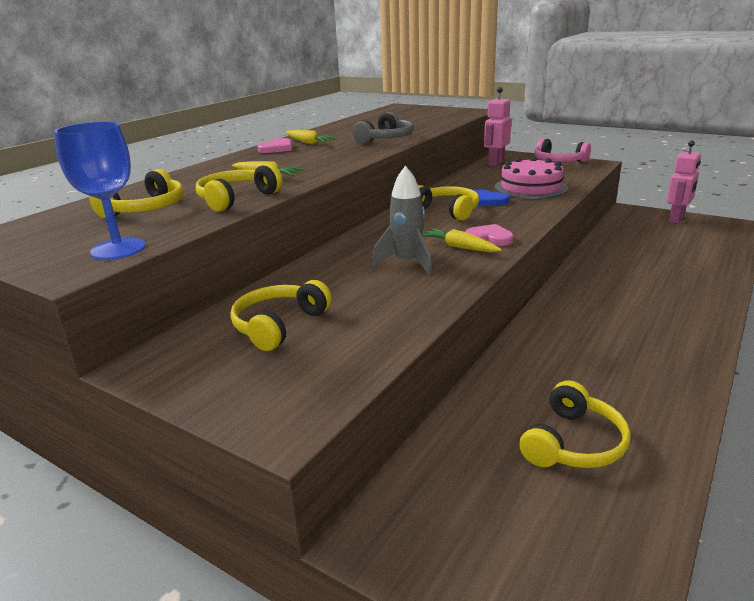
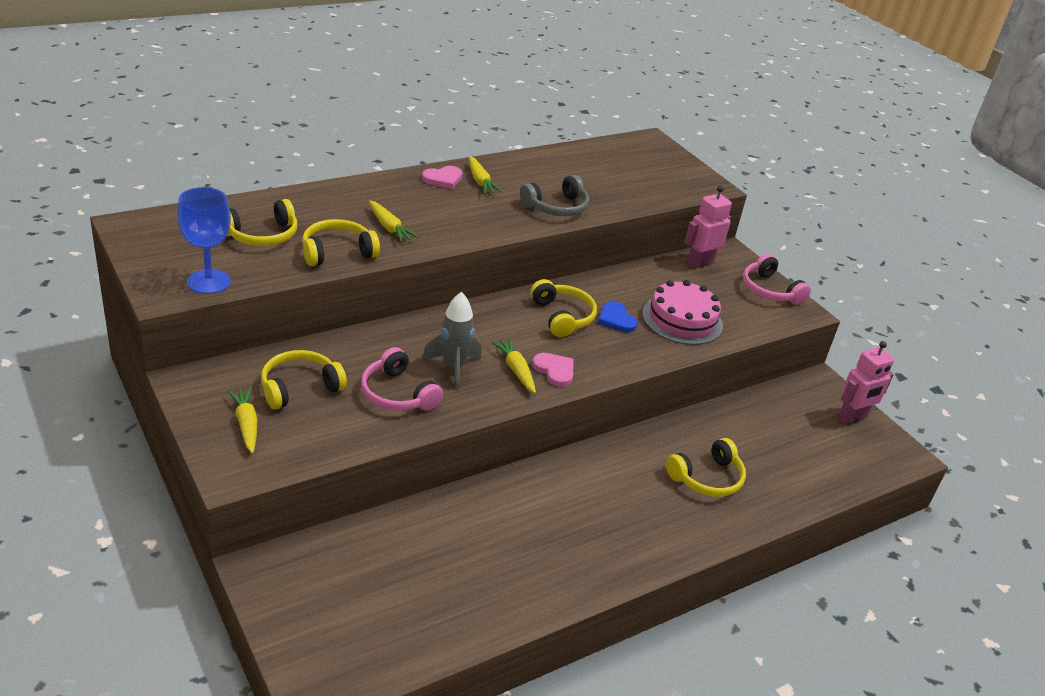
camera: 20 degrees right, 10 degrees up
yellow headphones [519,380,631,468] -> yellow headphones moved to [666,438,746,497]
none -> yellow carrot [228,387,257,453]
none -> pink headphones [361,347,443,411]

